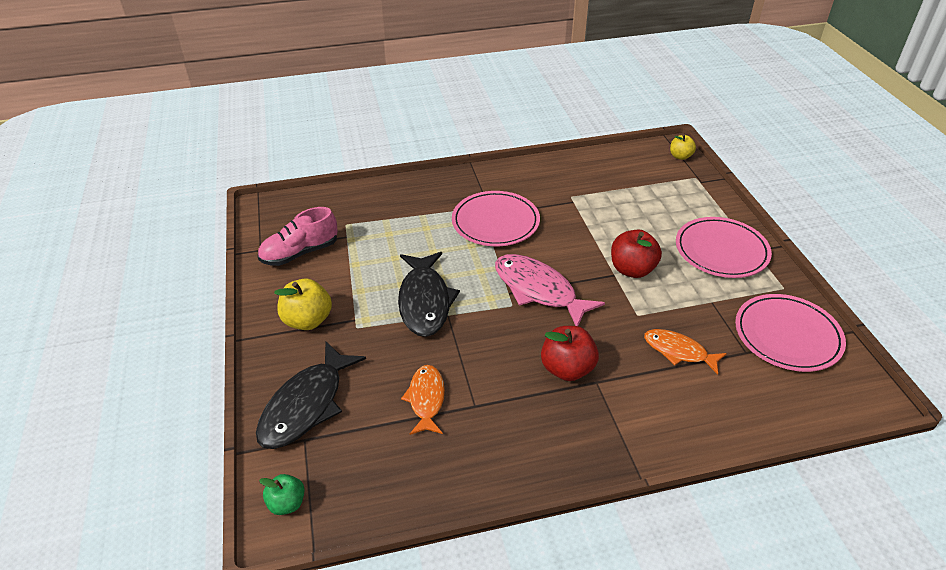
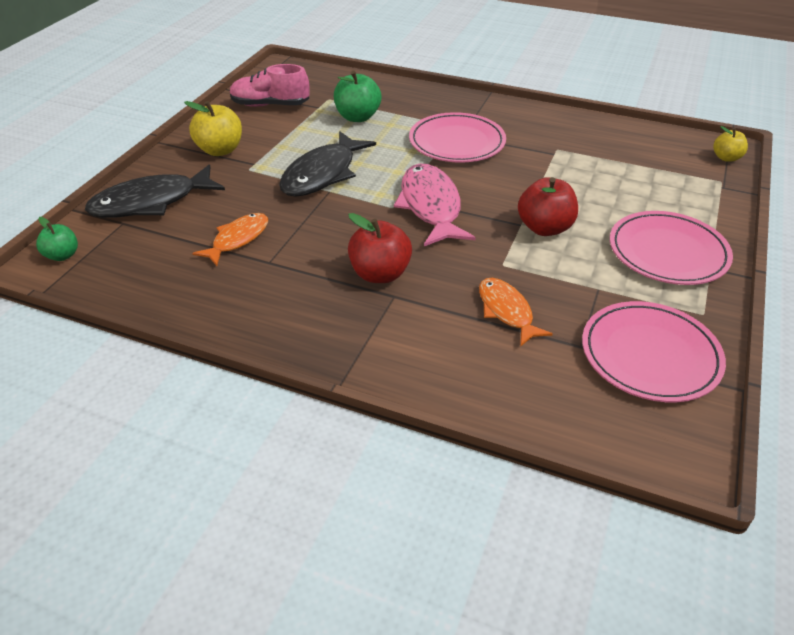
camera: 35 degrees right, 0 degrees up
none -> green apple [334,71,381,122]

